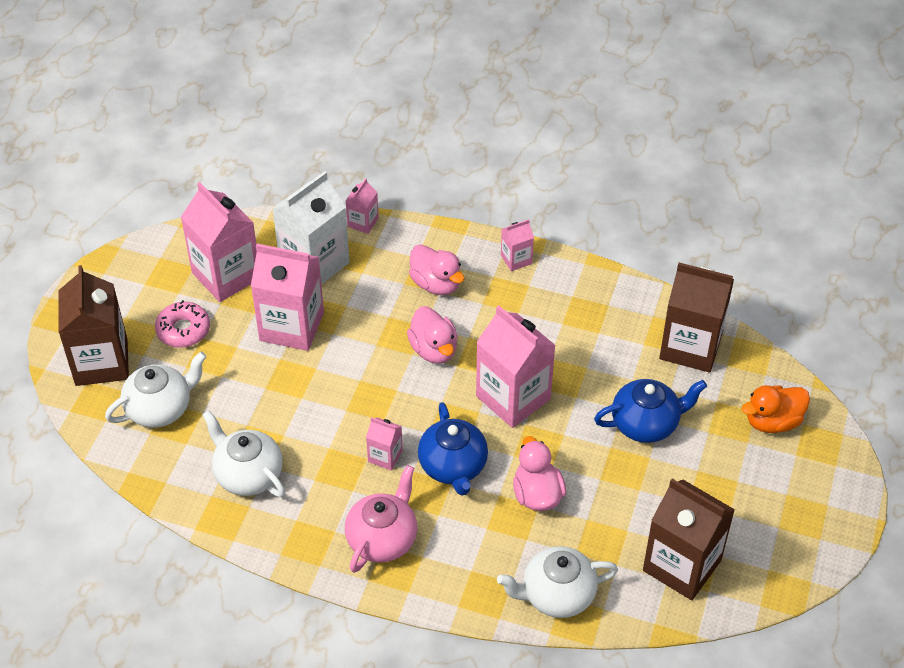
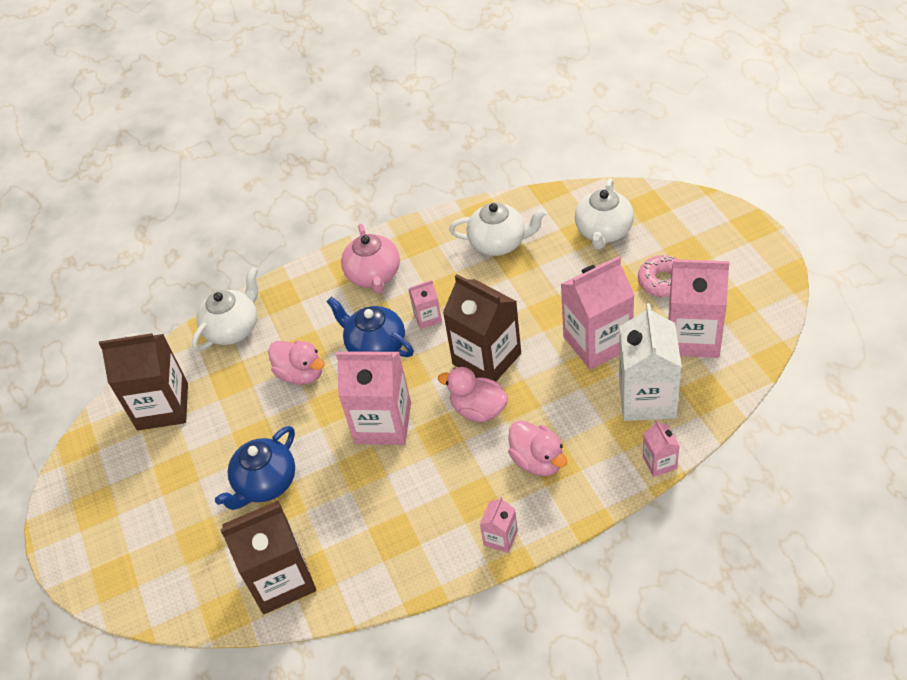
camera: 145 degrees right, 0 degrees up
brown carton [59,265,129,386] -> brown carton moved to [443,274,521,382]
pink duck [409,244,464,295] -> pink duck turned 135 degrees counterclockwise [508,420,567,476]
orange duck [741,385,810,433] -> none

